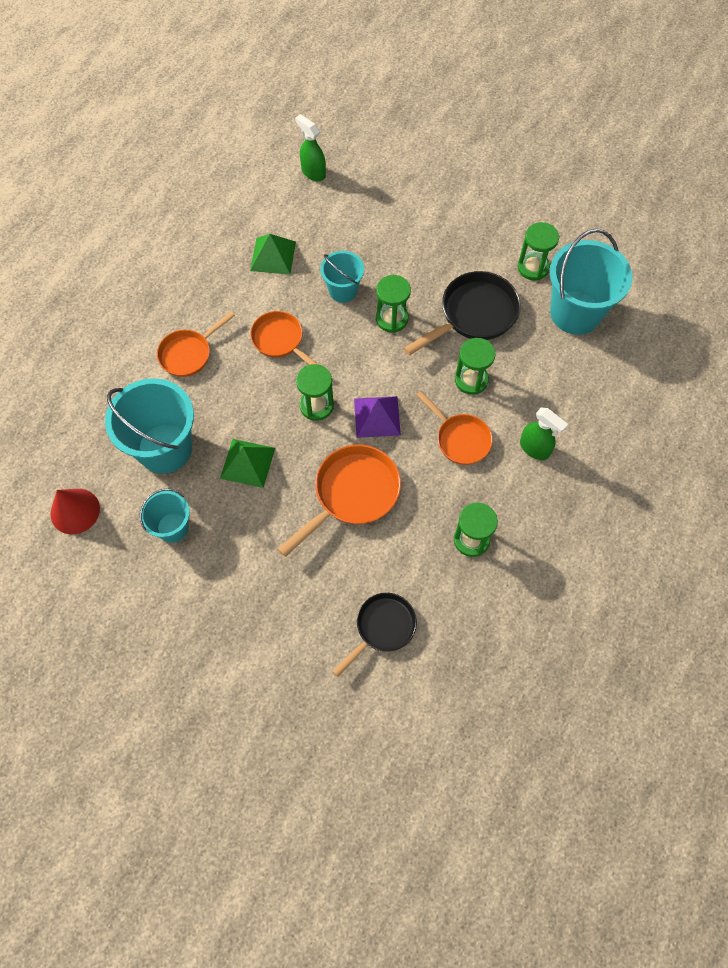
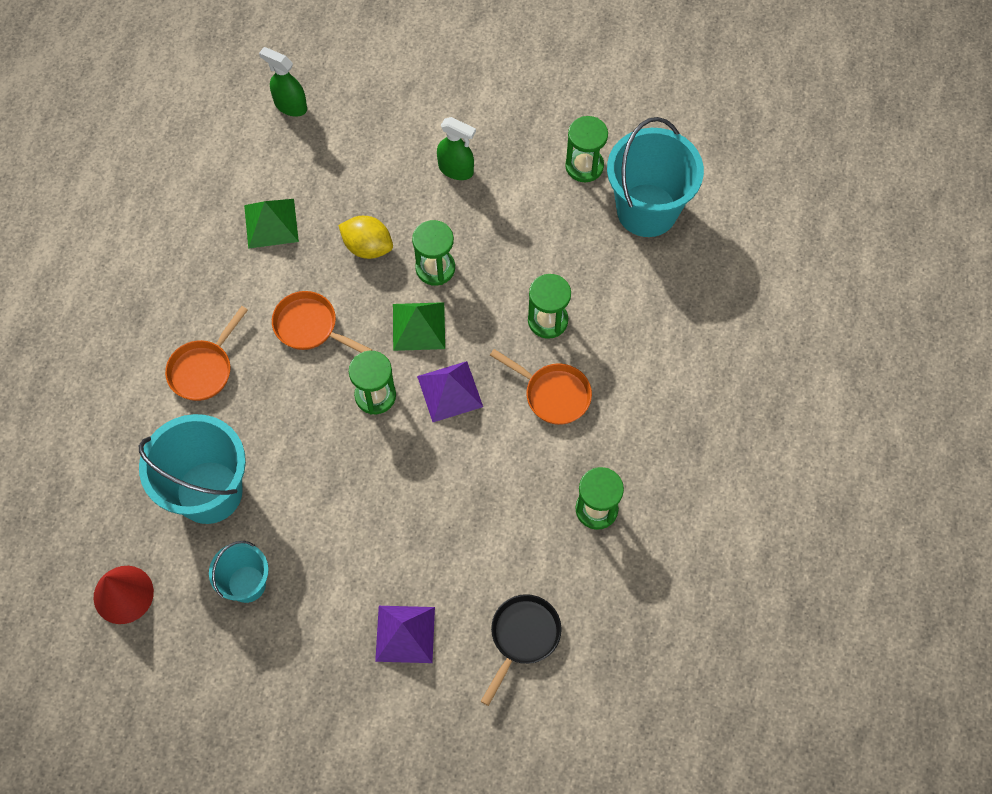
camera: 15 degrees left, 0 degrees up
green pyramid [220,439,275,488] -> green pyramid moved to [393,302,445,351]
orange pan [278,445,401,557] -> none
turquoise bucket [320,251,364,303] -> yellow lemon [338,216,393,259]
black pan [404,271,521,356] -> none
green spray bottle [520,407,568,460] -> green spray bottle moved to [437,117,476,180]
none -> purple pyramid [375,606,435,663]

